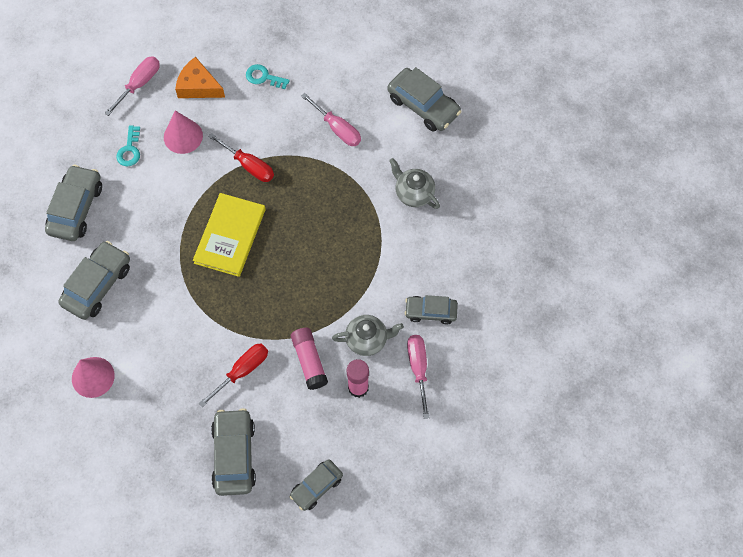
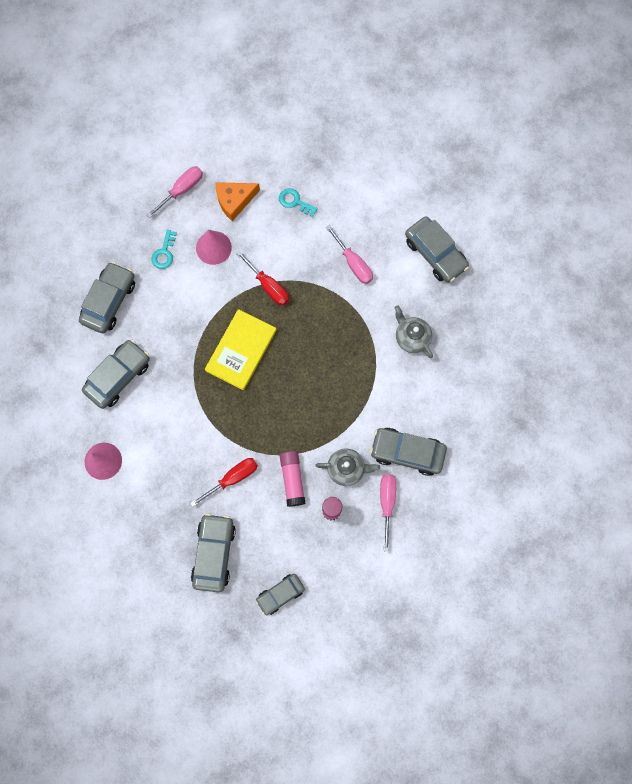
camera: 10 degrees right, 10 degrees up
orange cheese [175,57,225,98] -> orange cheese turned 60 degrees counterclockwise [215,182,260,221]
grey car [405,295,458,324] -> grey car [370,428,447,476], size x1.57

